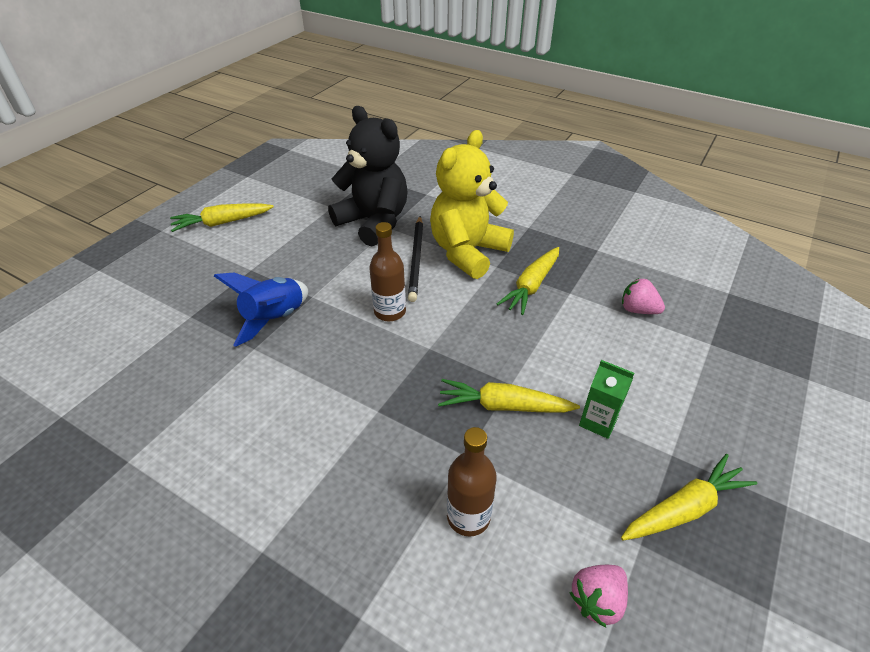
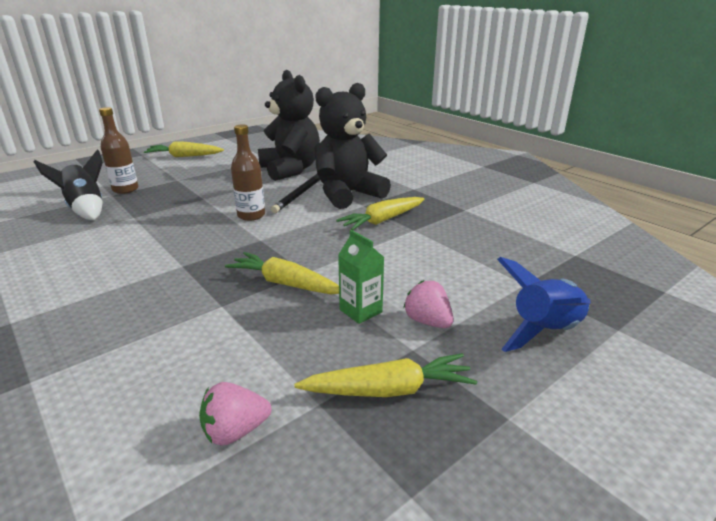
camera: 20 degrees right, 15 degrees down
blue rocket [214,273,308,347] -> blue rocket moved to [497,257,591,352]
yellow teddy bear [430,130,514,279] -> black teddy bear [314,83,391,209]
brown bottle [447,427,497,537] -> brown bottle moved to [99,107,139,194]
pink strawberry [622,278,665,314] -> pink strawberry moved to [403,280,453,328]
none -> black rocket [34,149,103,220]

